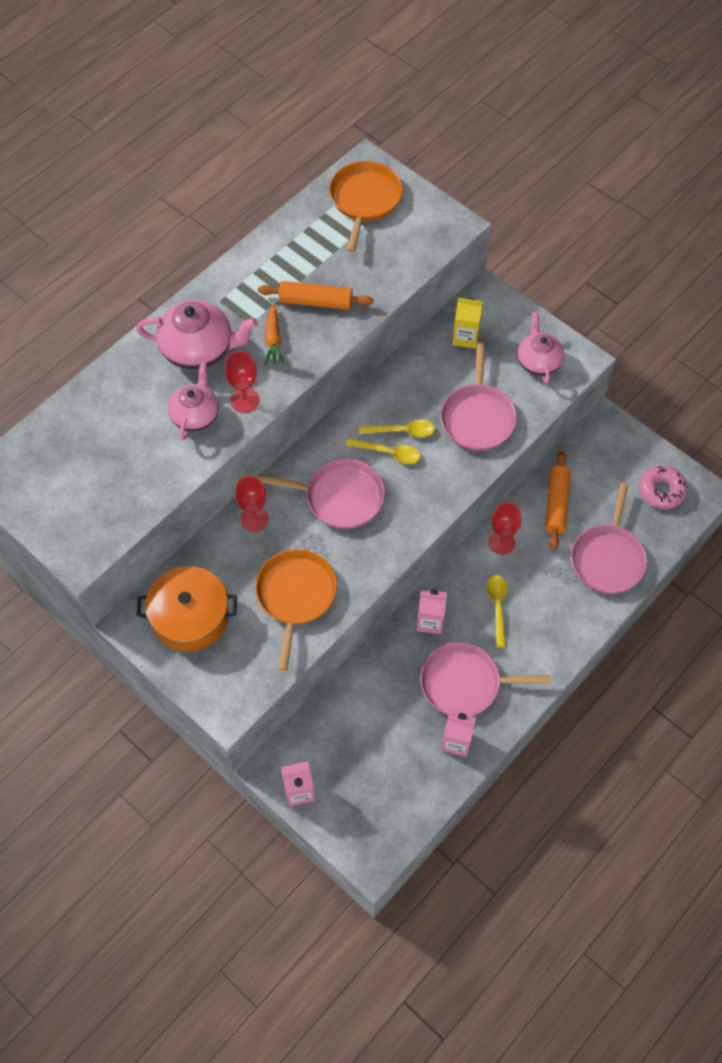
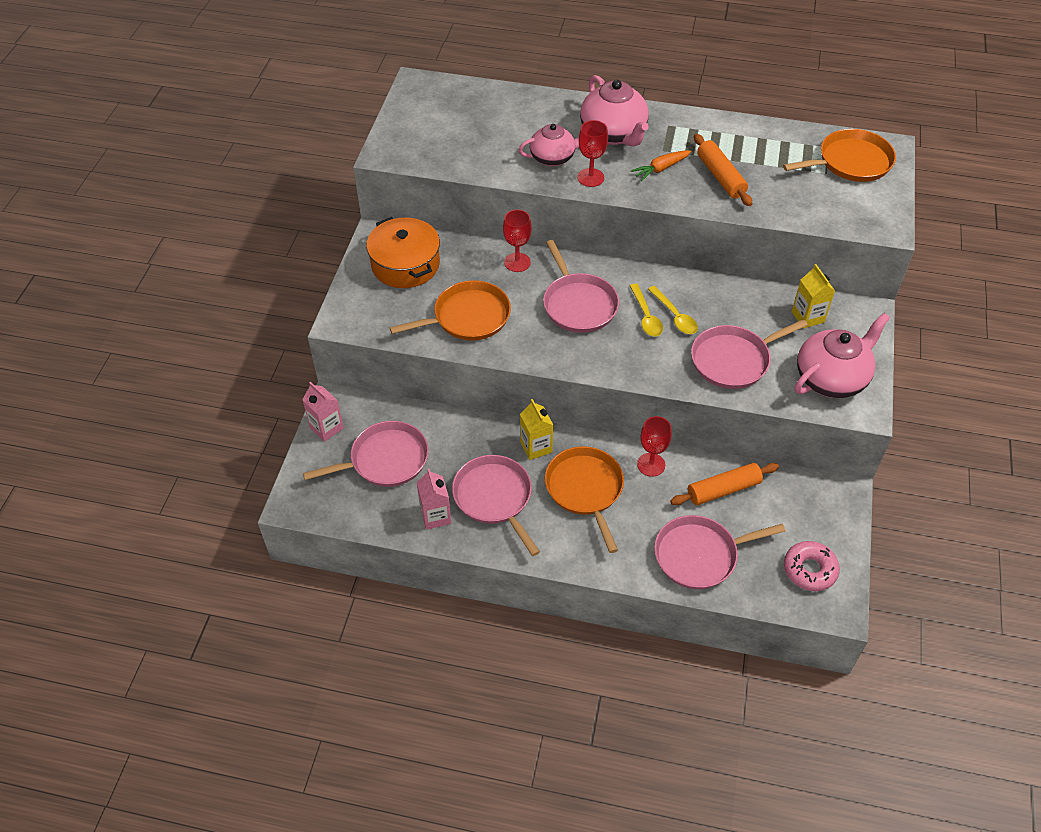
camera: 60 degrees right, 10 degrees down
pink carton [417,589,447,634] -> yellow carton [520,399,553,460]
yellow spoon [487,575,508,647] -> orange pan [545,446,624,553]
pink teapot [517,312,564,384] -> pink teapot [795,313,890,398], size x1.52
none -> pink pan [303,421,429,487]

